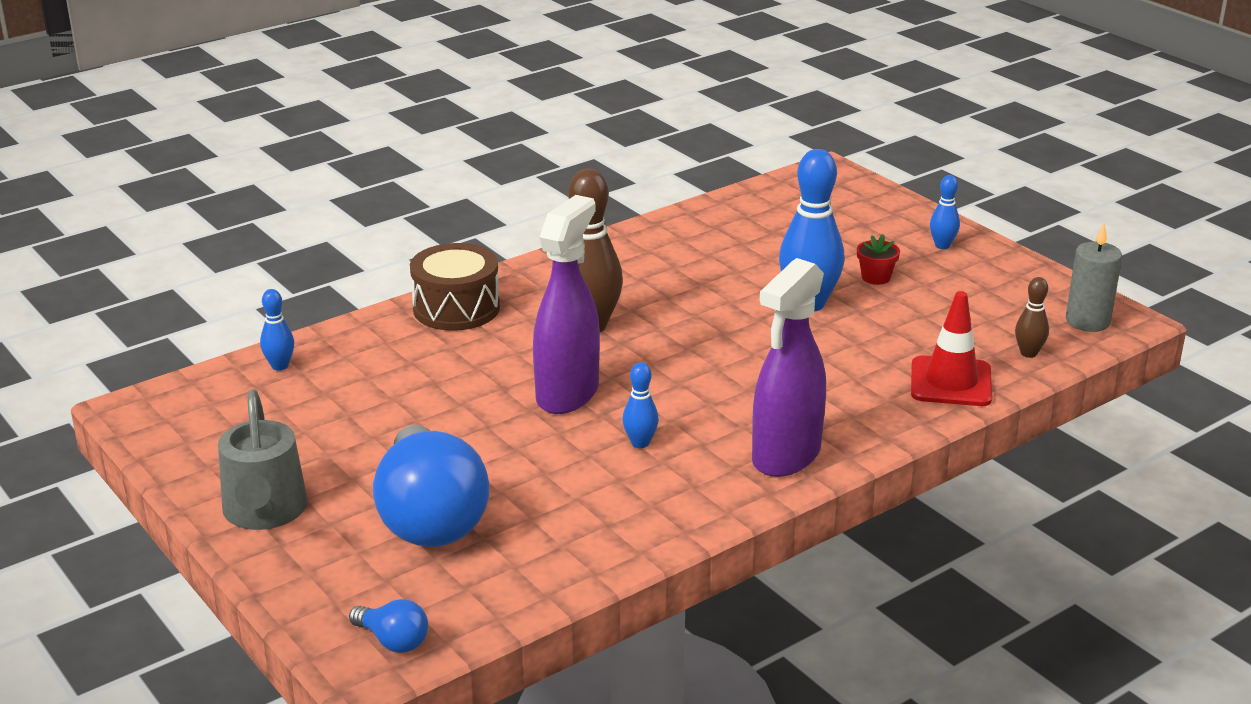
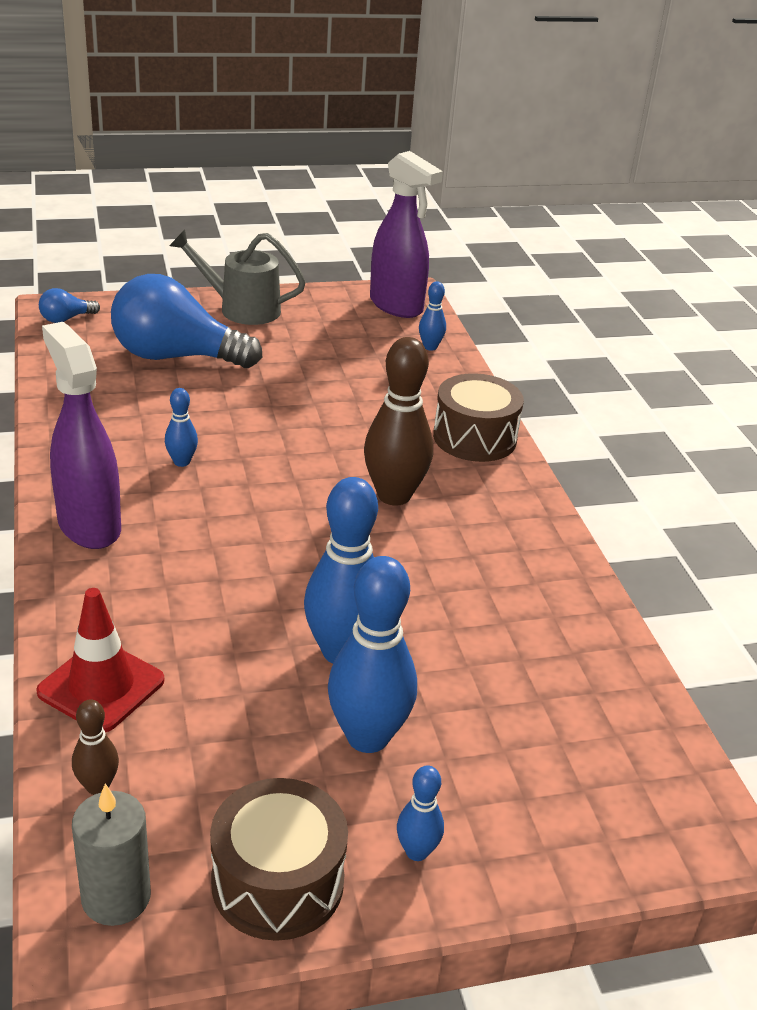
camera: 110 degrees right, 5 degrees up
purple spray bottle [533,195,600,414] -> purple spray bottle moved to [370,151,443,318]
red flower pot [857,234,900,285] -> blue bowling pin [328,556,417,753]
none -> brown drum [210,778,348,941]

